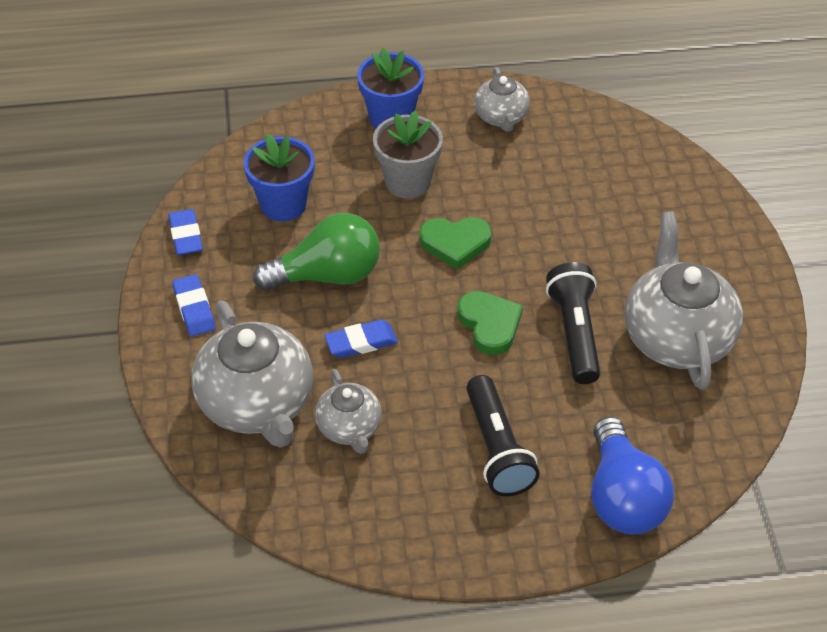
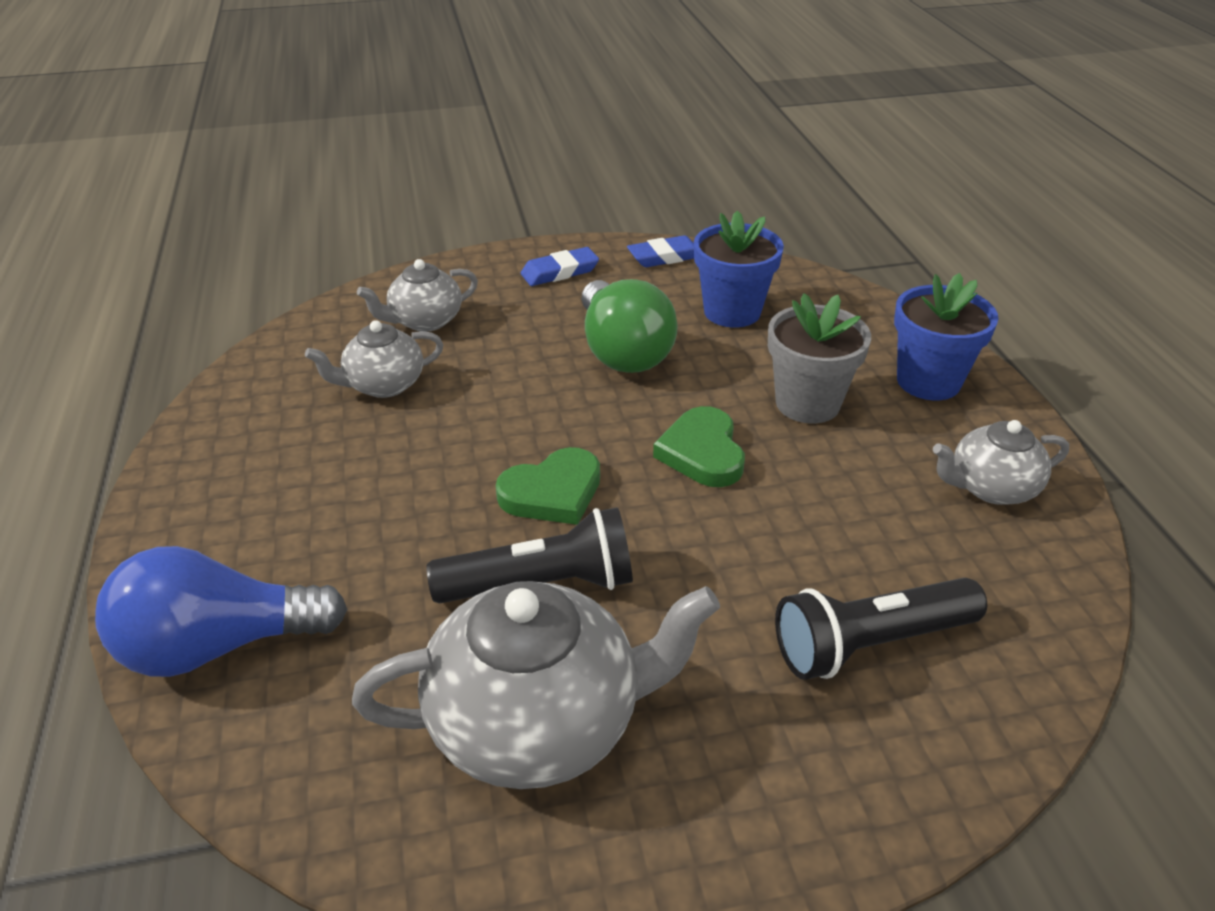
camera: 85 degrees right, 10 degrees down
grey teapot [191,300,313,448] -> grey teapot [357,259,478,332], size x0.55
blue eraser [324,320,398,358] -> none
black flashlight [466,375,540,496] -> black flashlight moved to [775,578,987,680]

